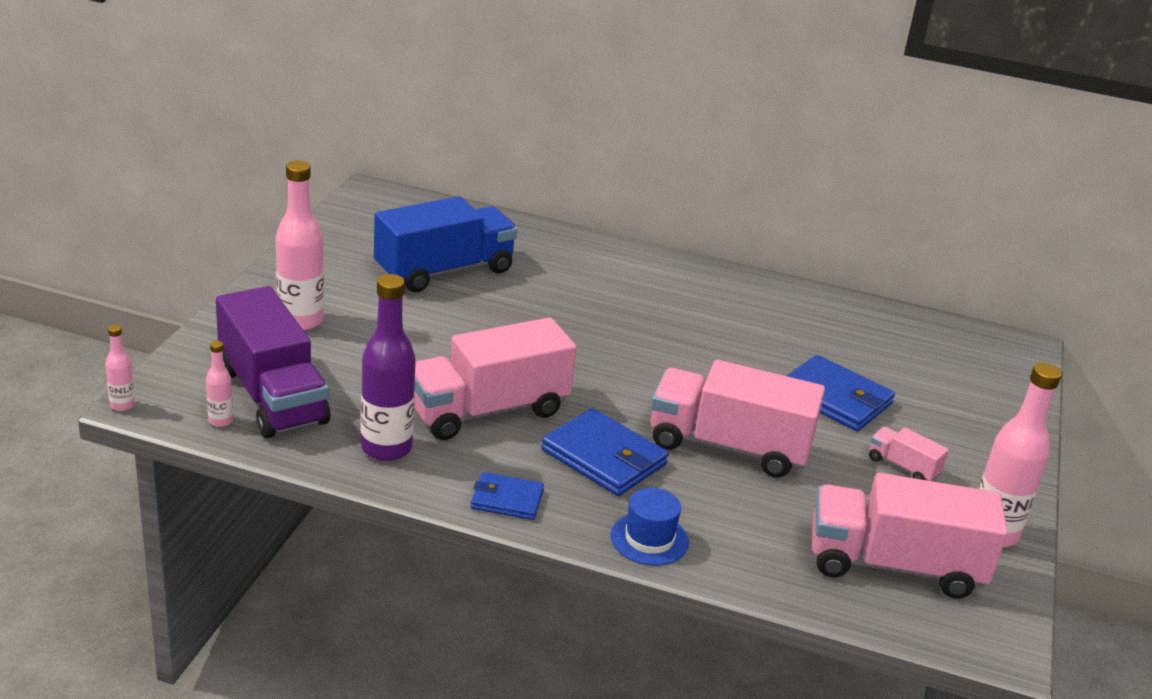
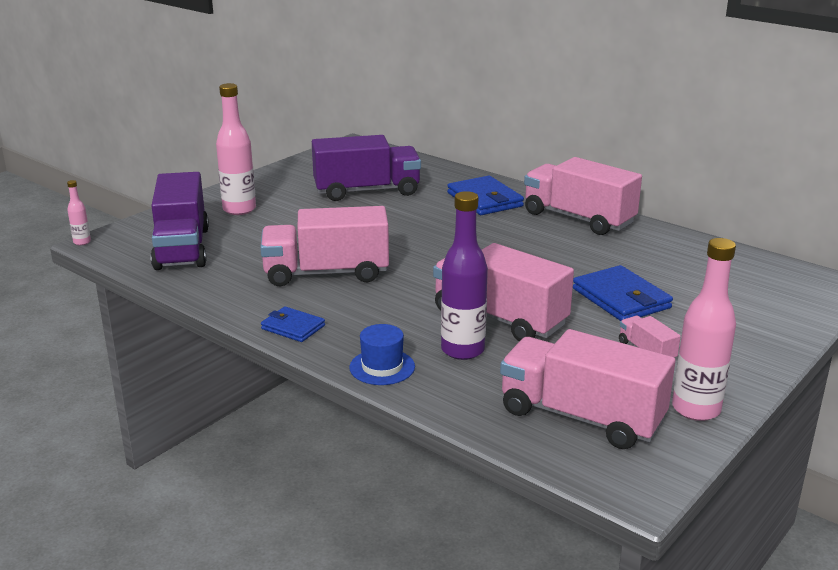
camera: 25 degrees right, 5 degrees down
pink bottle [206,341,233,427] -> none
purple bottle [361,274,416,461] -> purple bottle moved to [441,191,488,360]
blue truck [374,196,518,292] -> purple truck [312,135,421,201]
blue wallet [541,408,669,496] -> blue wallet moved to [447,176,524,215]
none -> pink truck [524,157,642,235]

